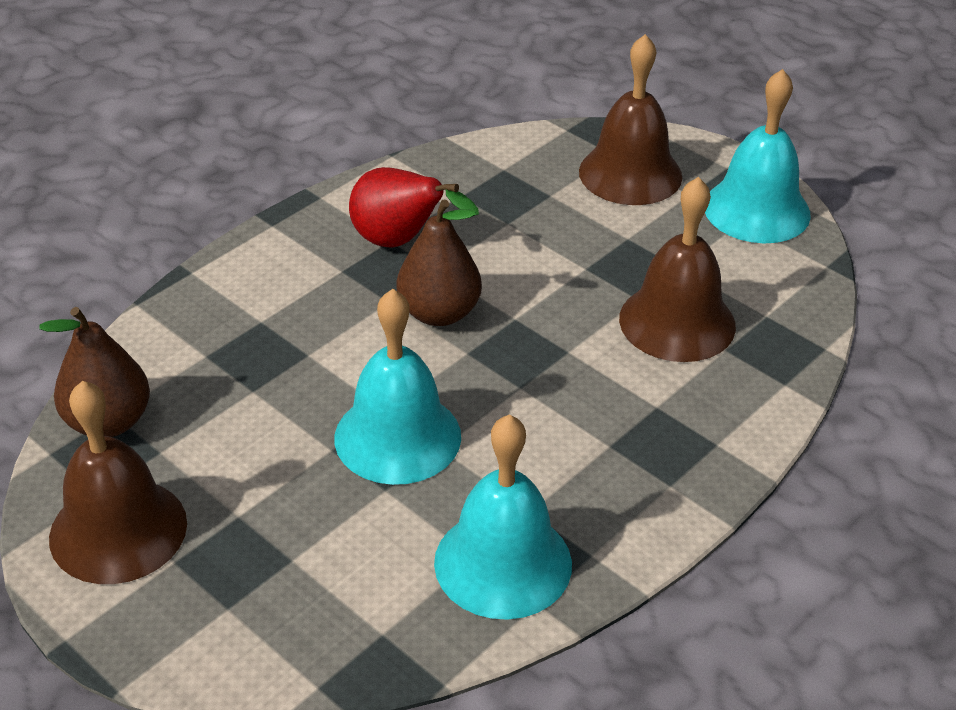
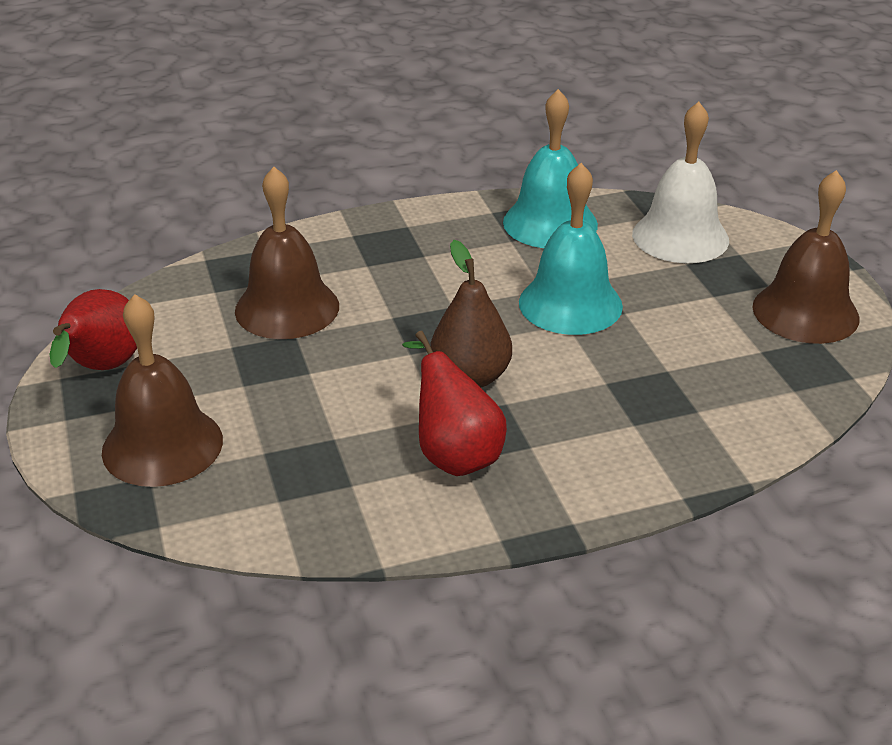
camera: 150 degrees left, 5 degrees down
brown pear [39,307,150,437] -> none
turquoise bell [705,69,811,244] -> red pear [50,289,137,370]
none -> white bell [632,102,729,263]

